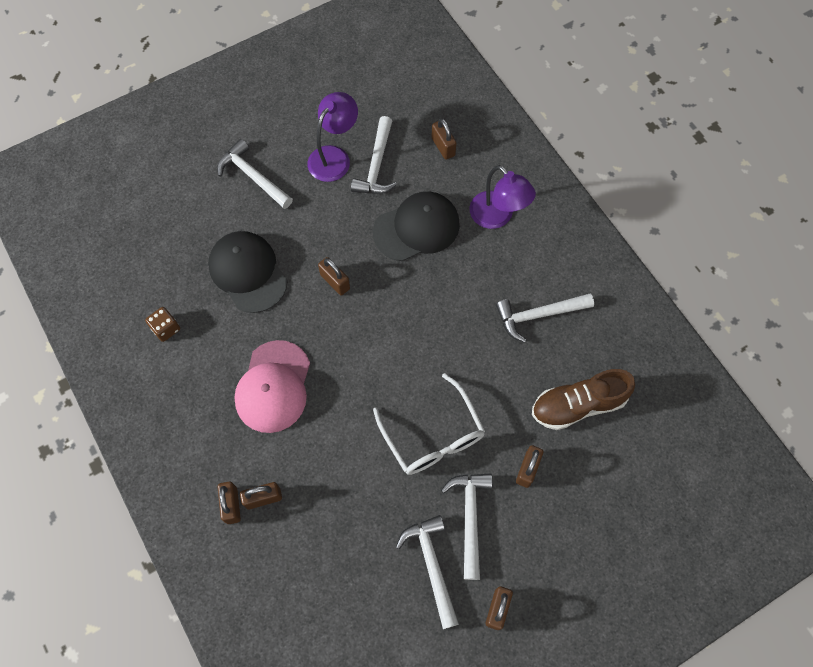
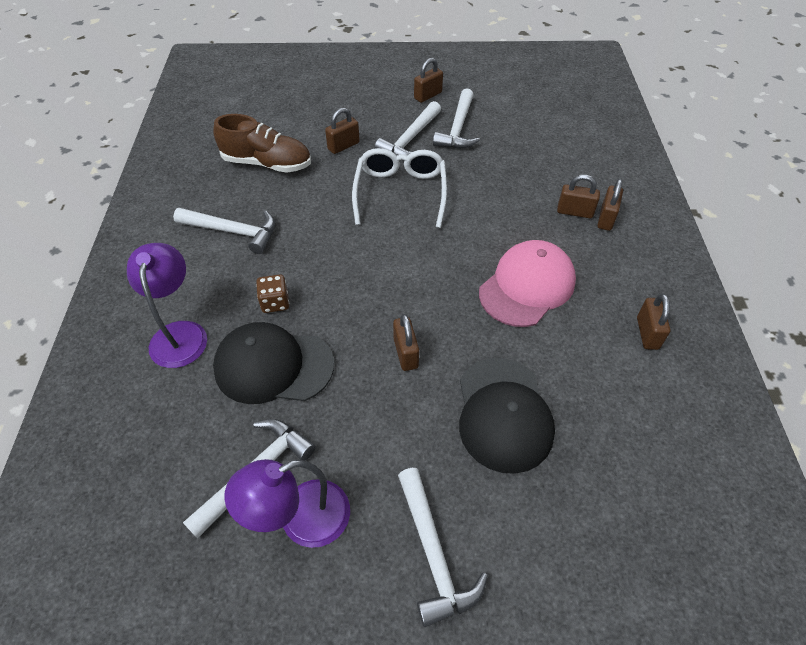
camera: 150 degrees left, 15 degrees down
brown dice [145,307,180,342] -> brown dice moved to [256,274,289,313]
brown padlock [431,118,456,160] -> brown padlock moved to [637,294,670,350]

